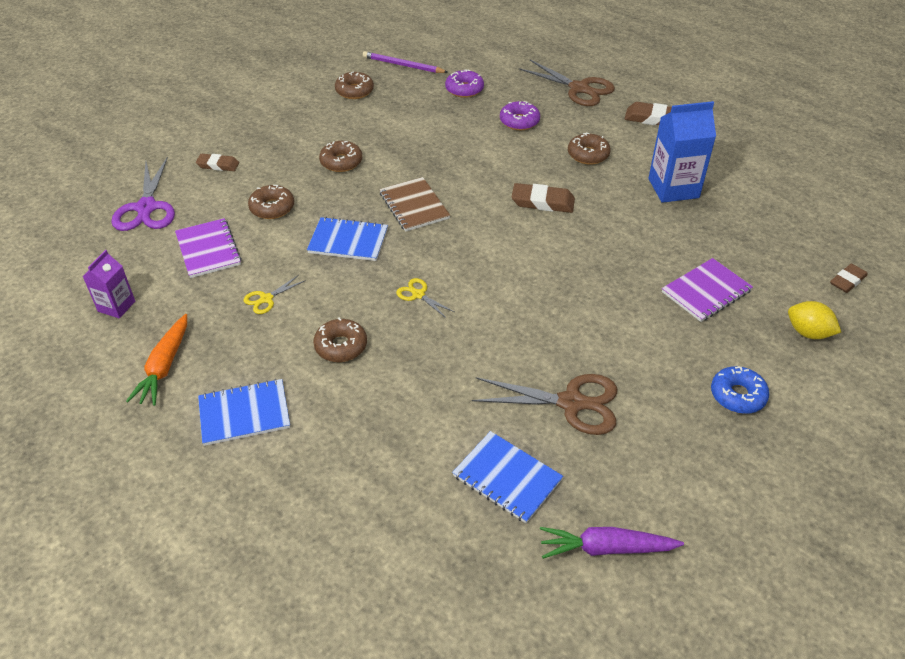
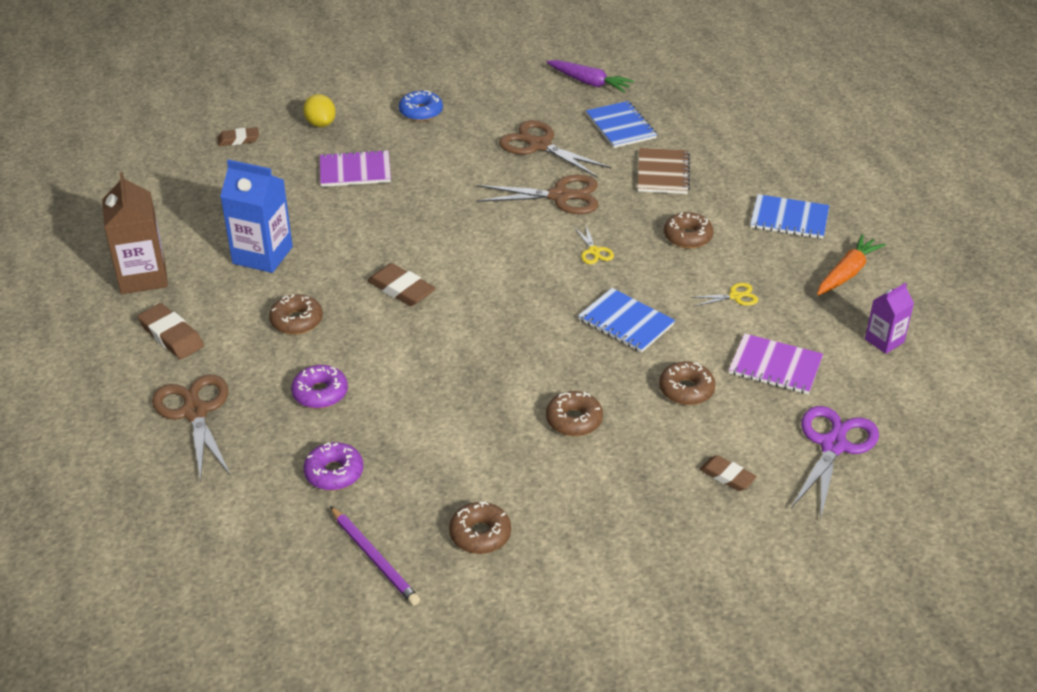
camera: 150 degrees left, 5 degrees down
purple notebook [175,218,242,278] -> purple notebook turned 75 degrees counterclockwise [729,333,823,394]
brown notebook [379,177,450,232] -> brown notebook moved to [637,148,690,194]
none -> brown carton [102,172,168,294]
none -> brown scissors [476,174,598,214]

